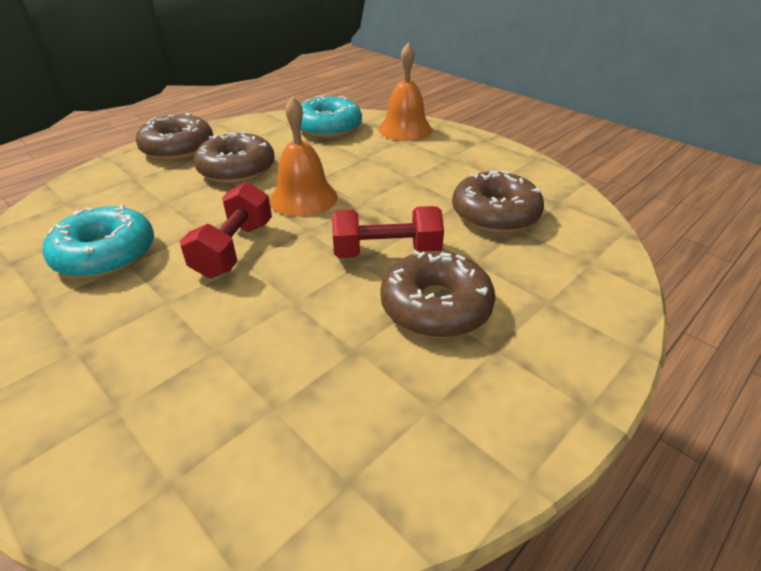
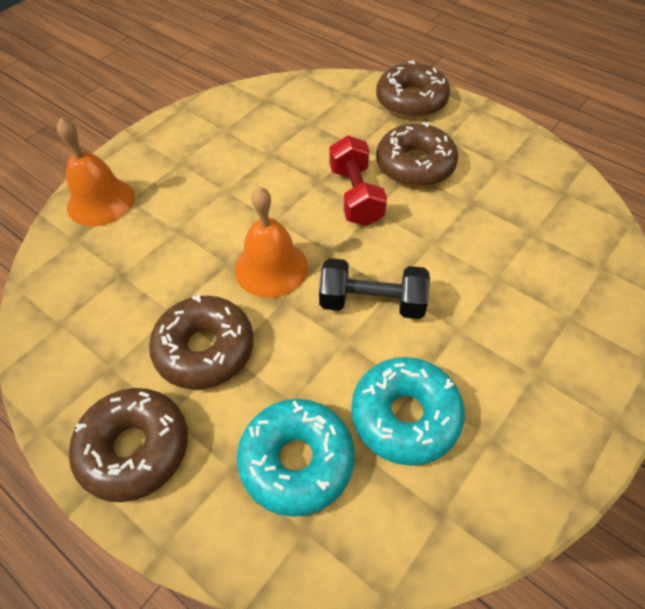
camera: 95 degrees left, 15 degrees up
red dumbbell [180,182,272,278] -> black dumbbell [319,258,430,319]
turquoise donut [301,95,362,138] -> turquoise donut moved to [237,399,355,517]
brown donut [452,171,544,233] -> brown donut moved to [376,60,450,118]

